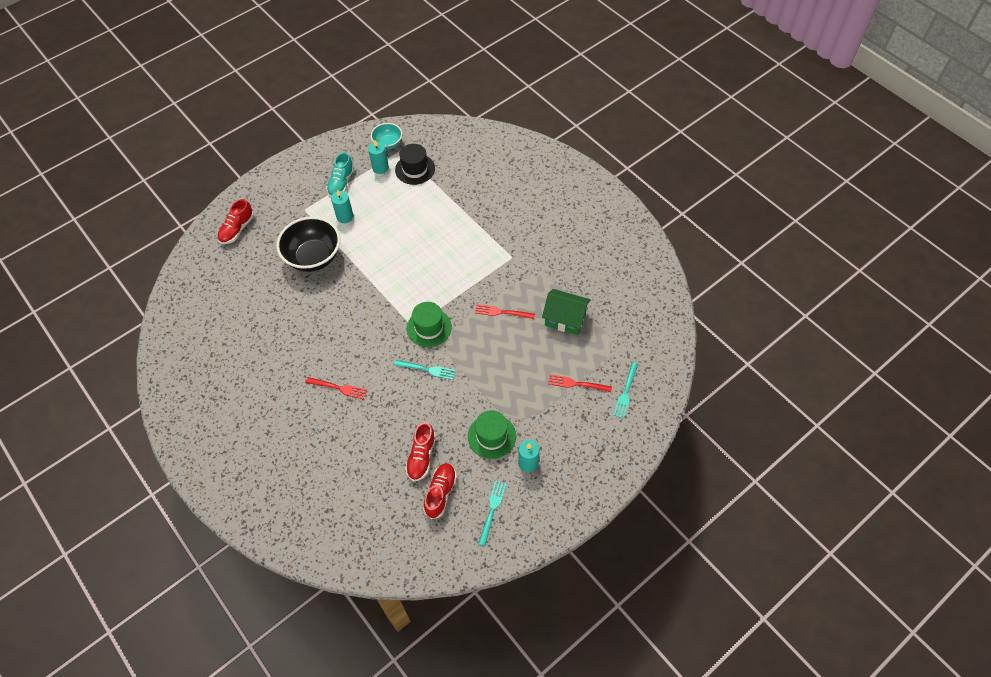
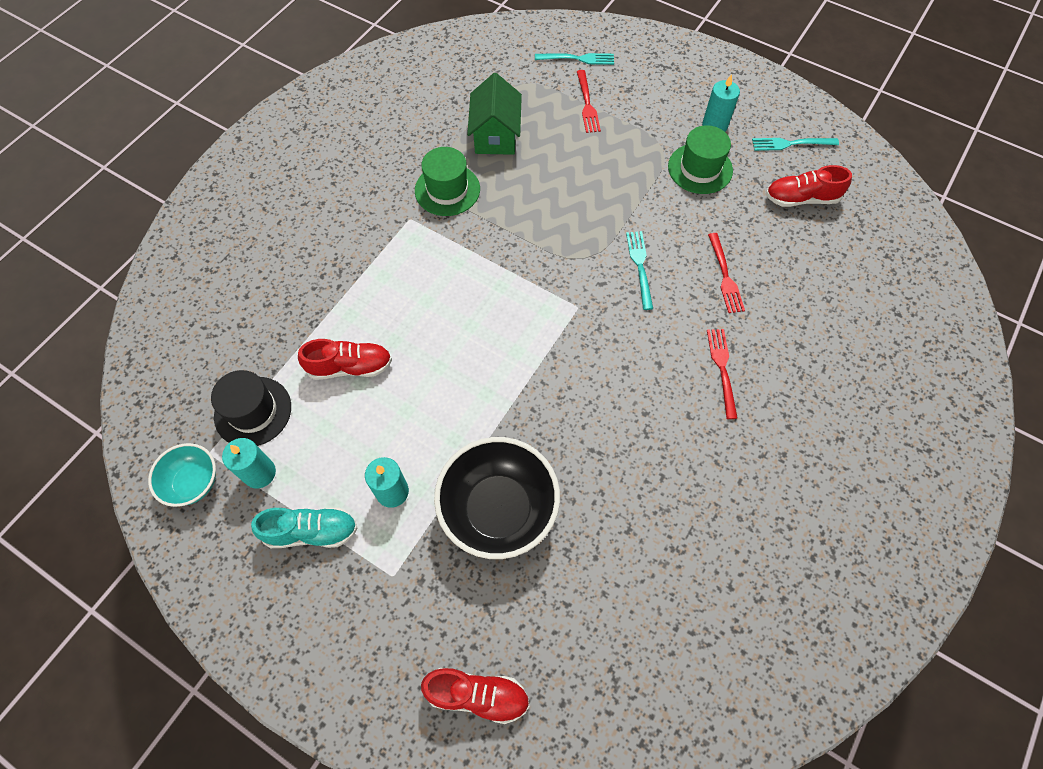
camera: 110 degrees left, 5 degrees up
red shoe [405,422,436,481] -> red shoe moved to [298,339,392,380]
green hat [407,302,452,347] -> green hat moved to [415,147,480,216]
red fork [475,304,535,319] -> red fork moved to [708,233,745,313]

